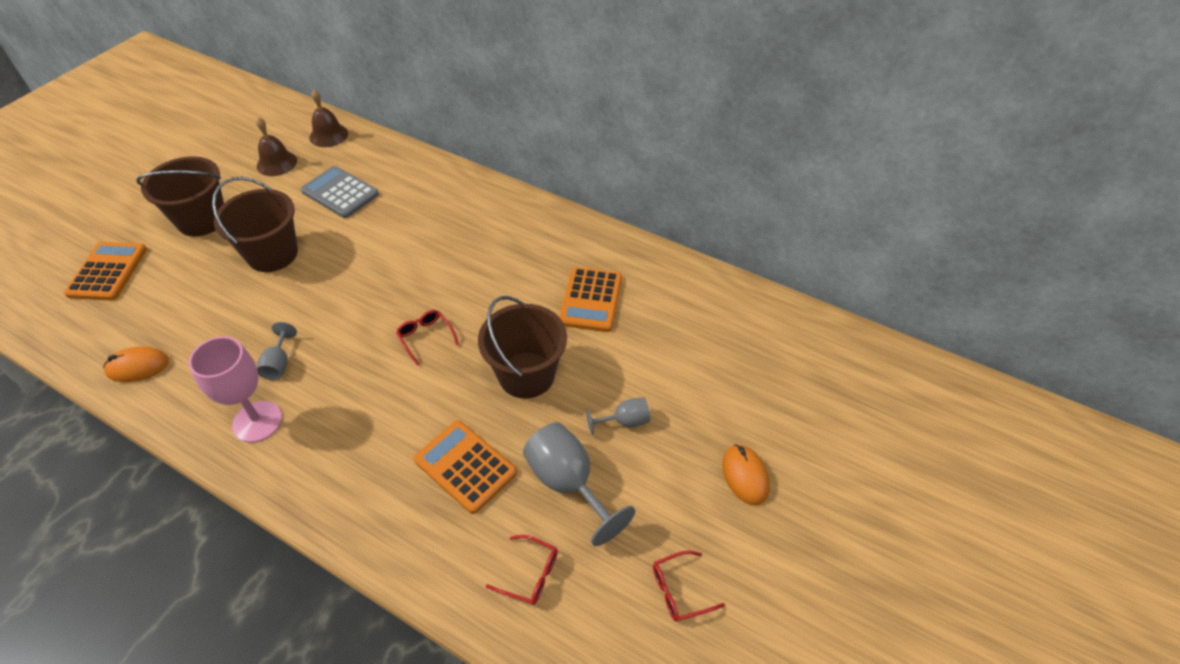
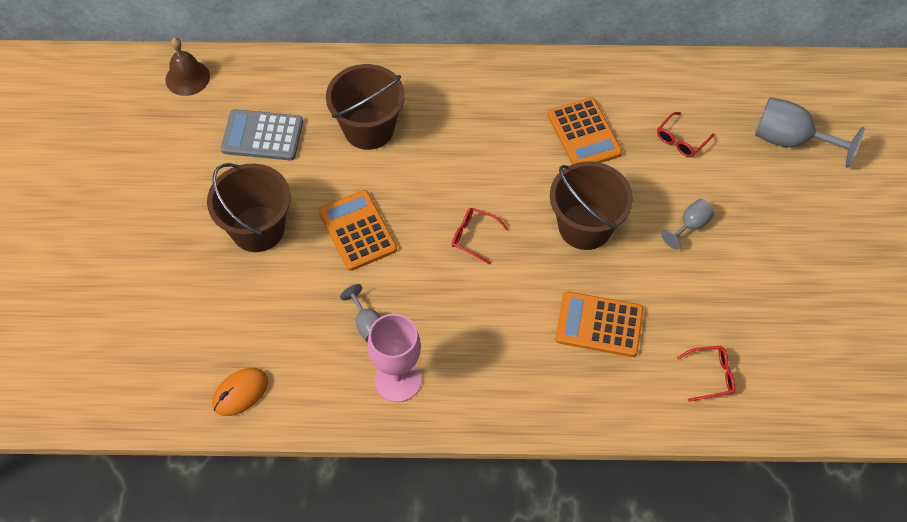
camera: 30 degrees left, 10 degrees up
orange calculator [64,242,147,301] -> orange calculator moved to [319,190,397,271]
brown bucket [136,156,224,236] -> brown bucket moved to [326,64,405,150]
brown bell [256,117,297,176] -> none
grey goblet [523,422,635,546] -> grey goblet moved to [755,97,865,168]
red glasses [653,551,725,622] -> red glasses moved to [657,112,714,157]
orange mouse [722,444,770,505] -> none

